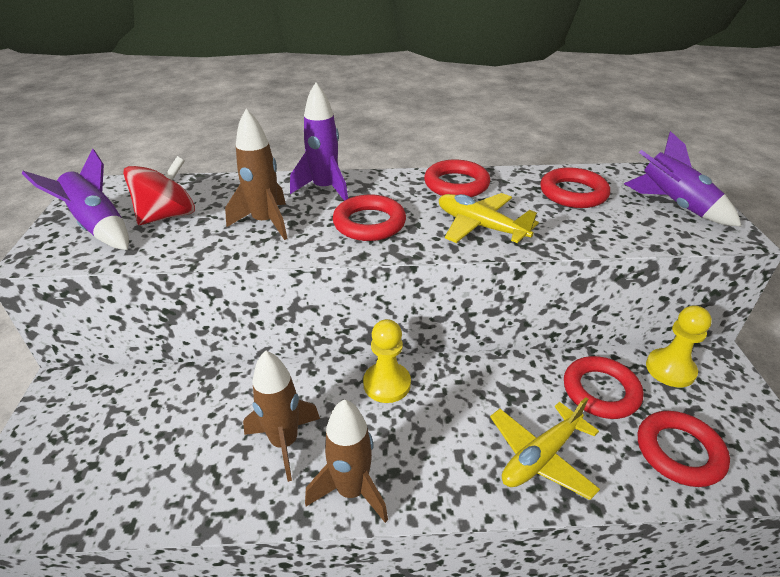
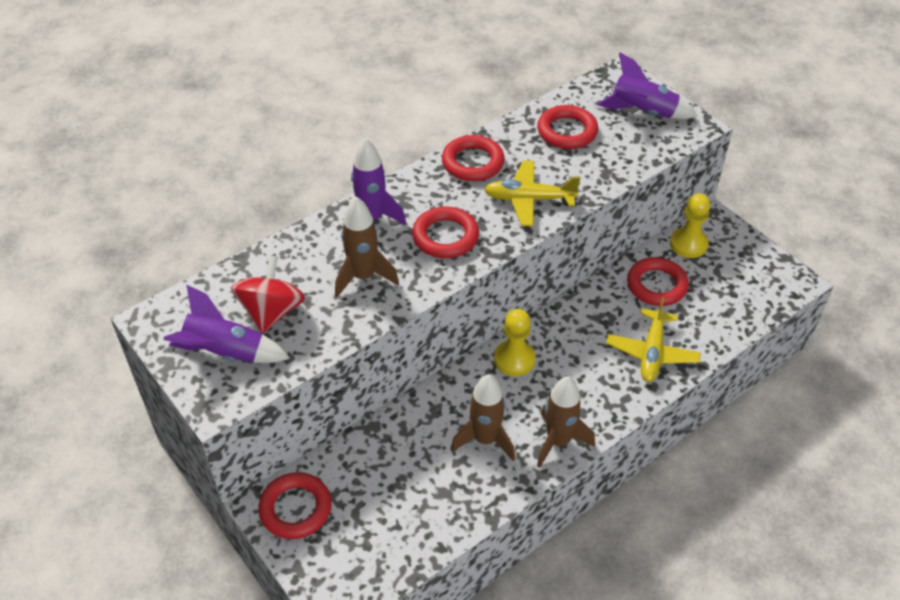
camera: 35 degrees left, 10 degrees up
red ring [638,411,730,487] -> red ring moved to [258,472,332,539]

